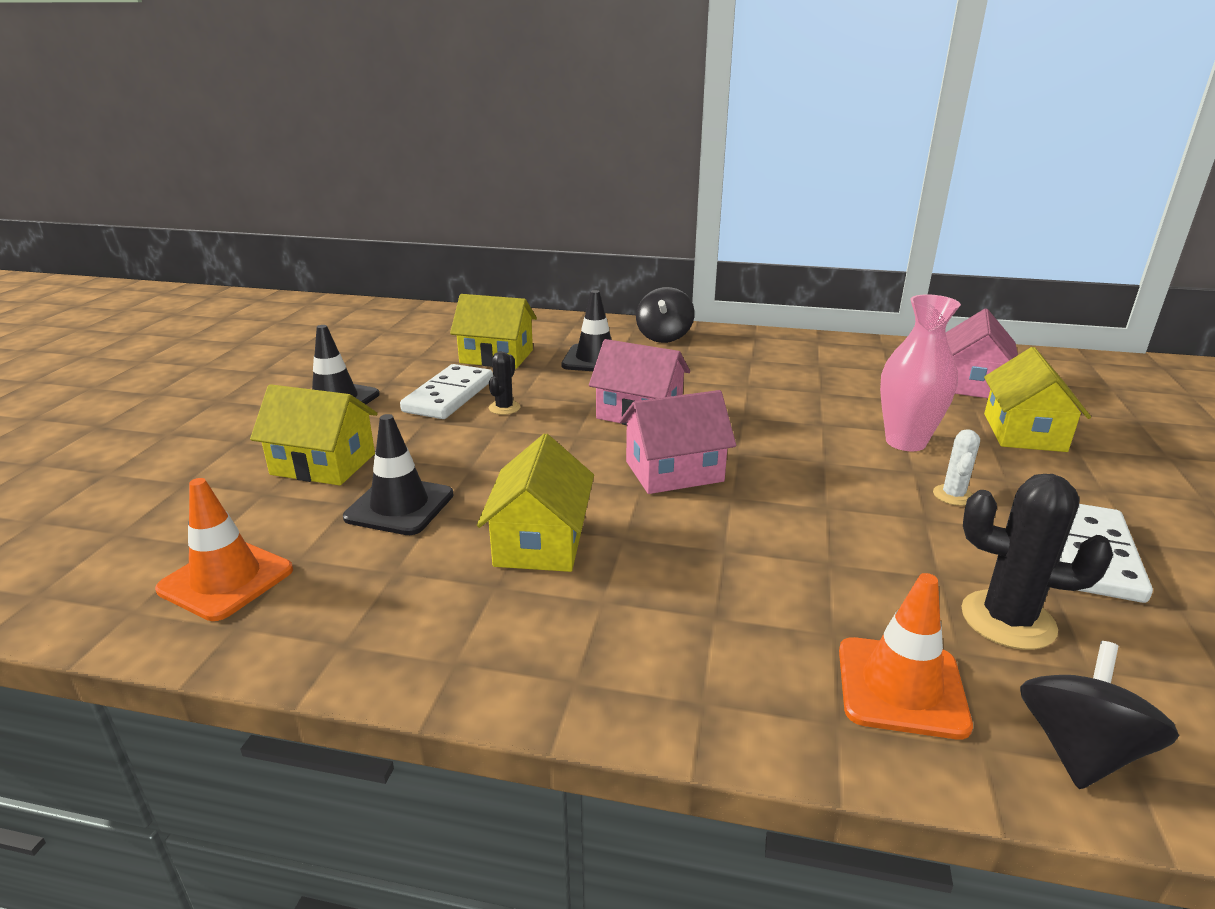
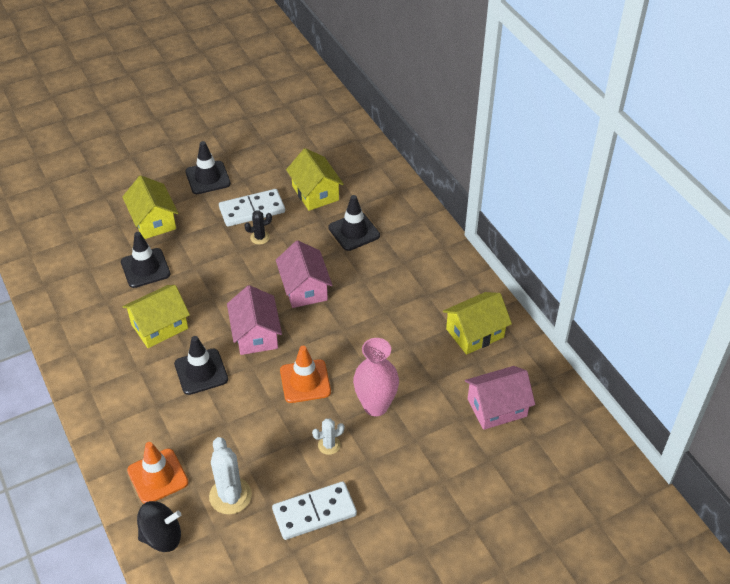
camera: 50 degrees right, 20 degrees up
orange traffic cone [155,478,293,621] -> orange traffic cone moved to [280,346,331,403]
pink house [620,390,736,494] -> pink house turned 45 degrees clockwise [227,285,282,355]
black spinning top [636,287,695,343] -> none
black cactus [961,474,1113,650] -> white cactus [209,437,252,514]
yellow house [984,347,1091,452] -> yellow house moved to [443,292,512,355]
none -> black traffic cone [174,336,228,395]

